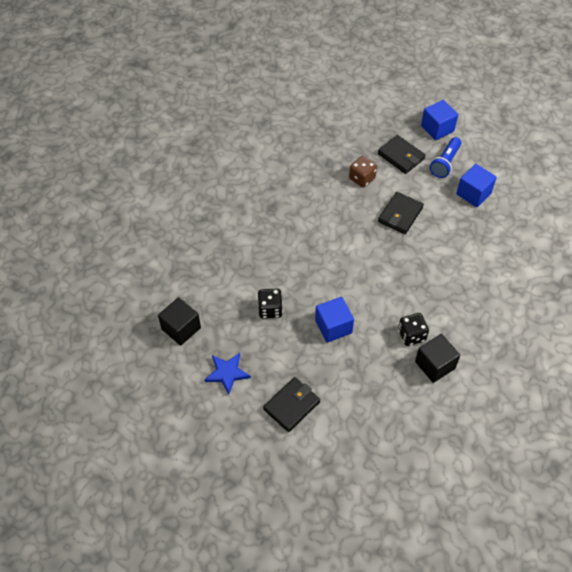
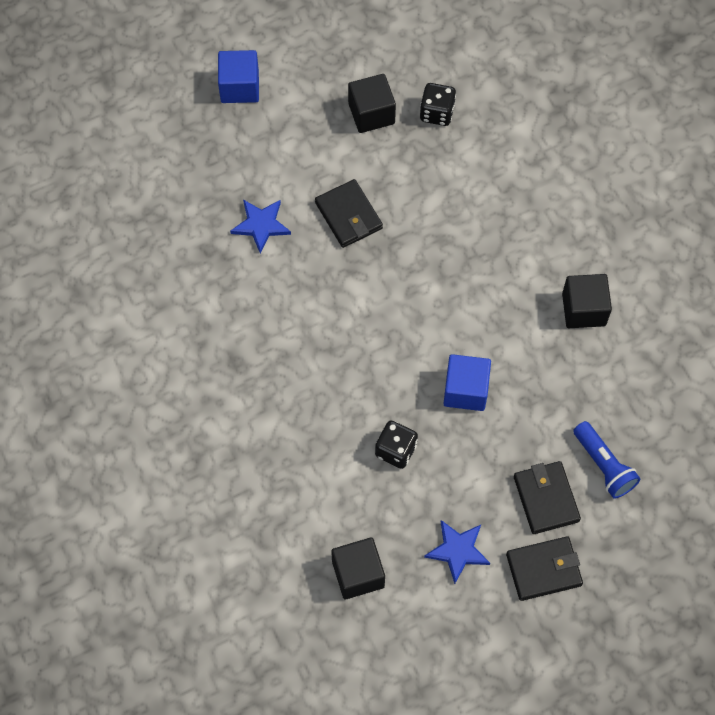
camera: 60 degrees left, 10 degrees up
brown dice [349,156,377,188] -> blue star [230,200,291,253]
black wallet [378,135,426,174] -> black wallet moved to [506,536,583,601]
black dice [398,313,429,346] -> black dice moved to [420,83,456,126]
blue flashlight [430,137,461,178] -> blue flashlight moved to [573,421,640,499]
blue cube [456,164,497,207] -> black cube [348,74,396,133]

